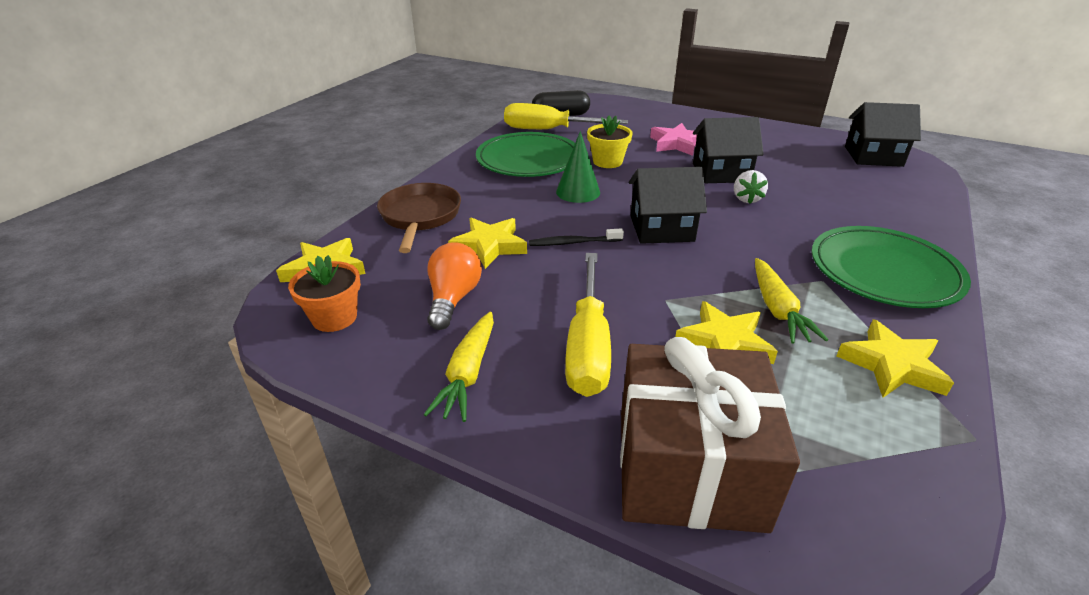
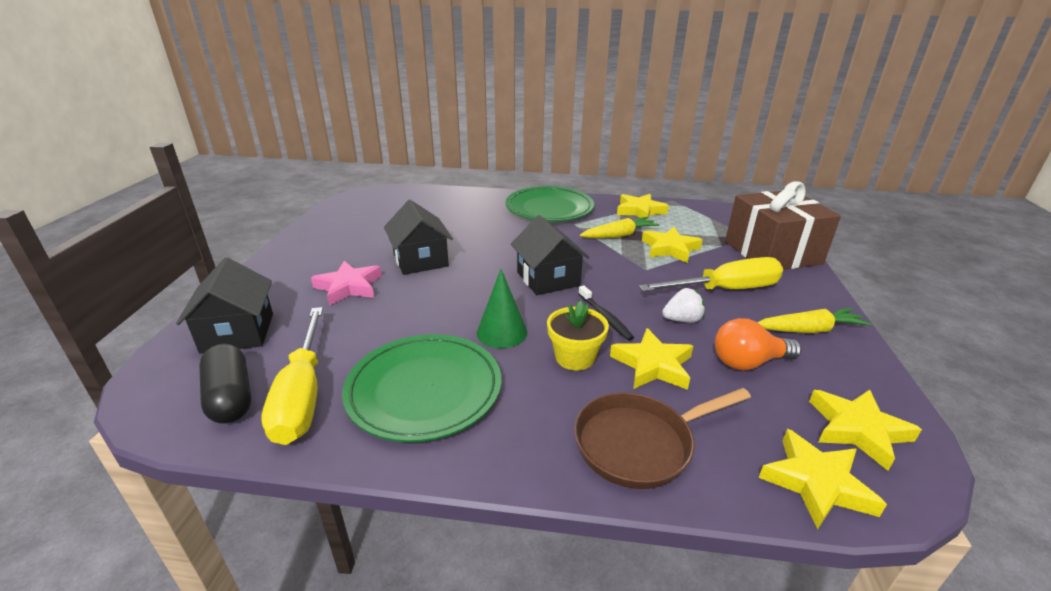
camera: 110 degrees left, 5 degrees down
orange flower pot [288,255,361,332] -> yellow star [809,389,922,471]
yellow flower pot [587,116,633,168] -> yellow flower pot moved to [547,301,609,370]
white strawberry [734,170,768,204] -> white strawberry moved to [662,288,705,323]
black house [845,102,921,167] -> black house moved to [176,257,273,354]

